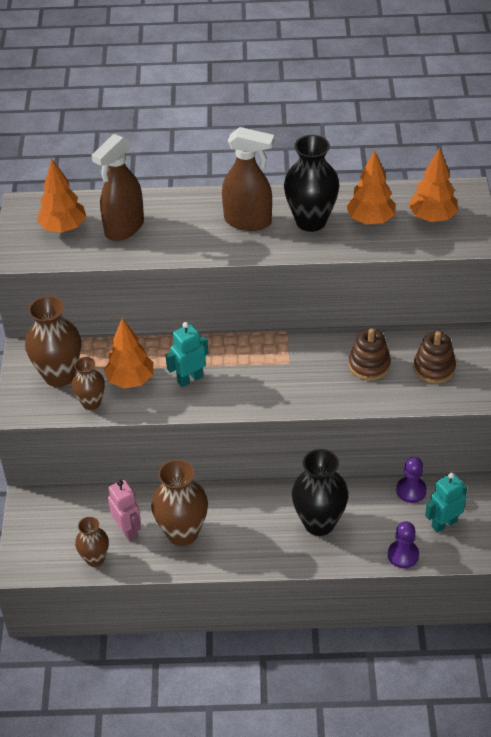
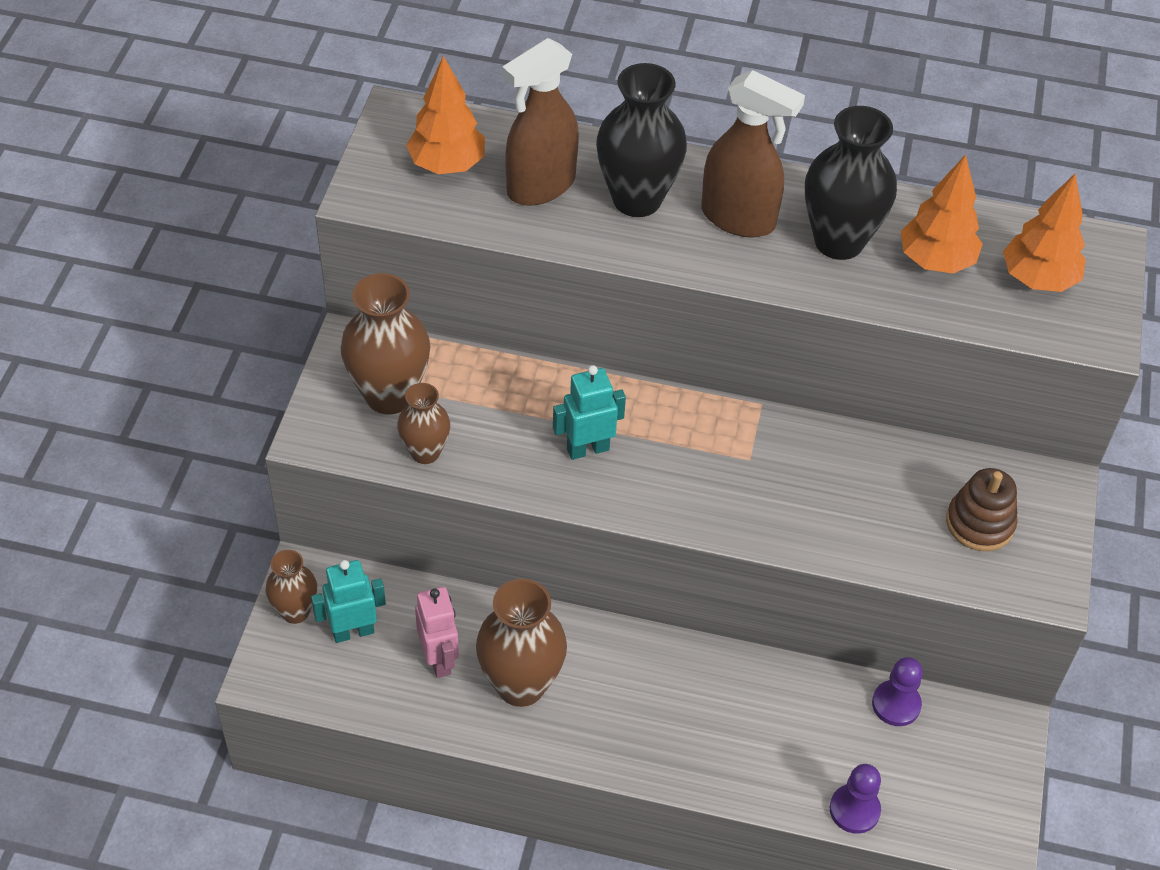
camera: 10 degrees right, 5 degrees up
brown vase [75,517,109,567] -> brown vase moved to [265,550,317,624]
orange tree [104,318,153,388] -> none
black vase [292,449,348,536] -> black vase moved to [596,63,687,217]
brown stacking toy [349,328,391,380] -> none
turquoise robot [425,473,467,533] -> turquoise robot moved to [311,560,386,643]

